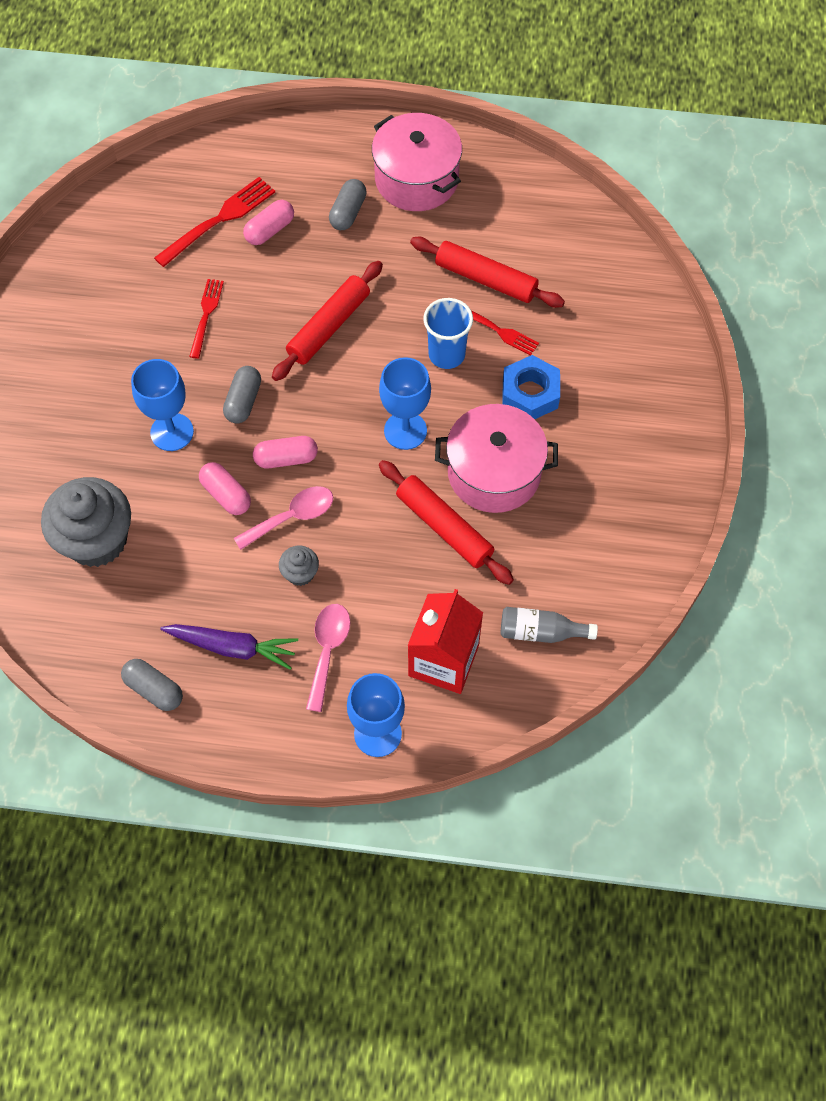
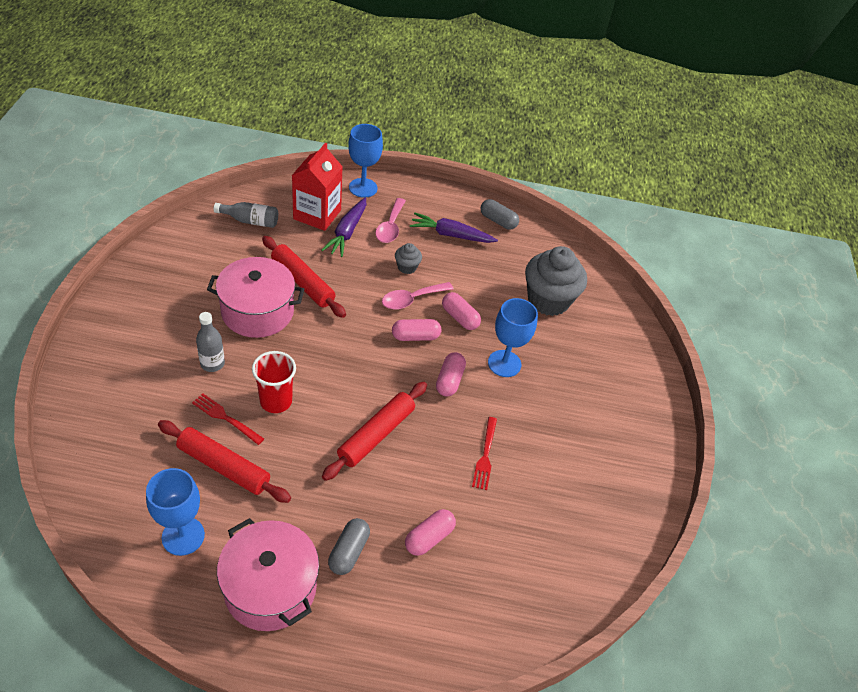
camera: 175 degrees right, 15 degrees down
red fork [154,177,275,267] -> none
grey capsule [223,366,261,424] -> pink capsule [436,352,466,396]
blue goblet [379,357,431,450] -> blue goblet moved to [146,468,205,556]
blue cup [423,298,473,369] -> red cup [252,351,296,413]
blue nut [502,355,560,419] -> grey bottle [196,312,225,372]
none -> purple carrot [321,198,366,257]

